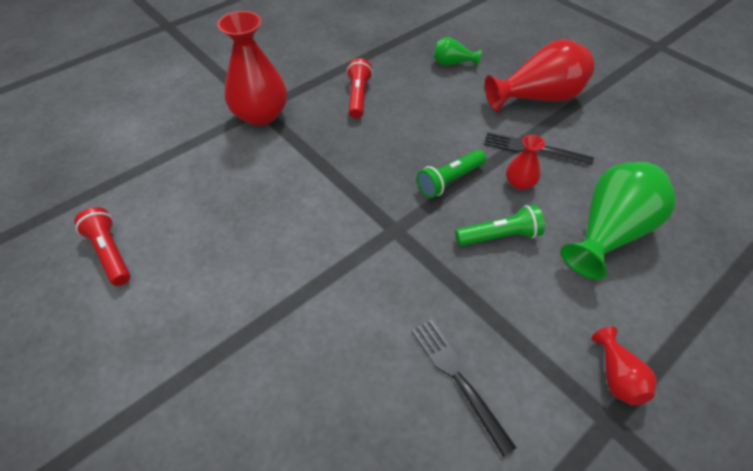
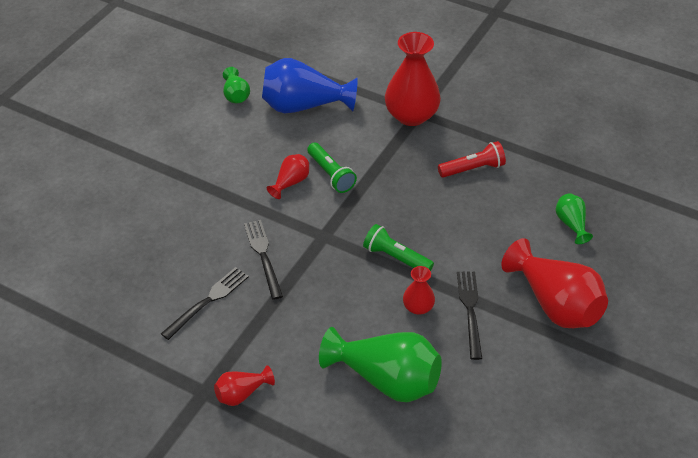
camera: 70 degrees right, 5 degrees down
red flashlight [74,207,130,286] -> green vase [223,67,250,103]
green flashlight [455,205,545,246] -> green flashlight moved to [307,143,357,193]
none -> black fork [244,220,283,300]
none -> blue vase [262,58,358,114]
none -> red vase [267,154,309,199]

